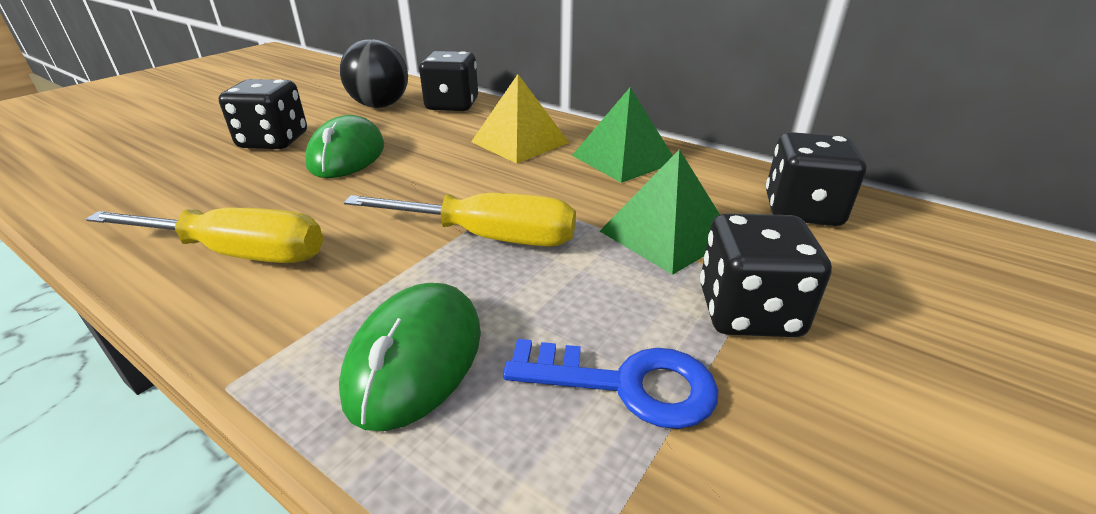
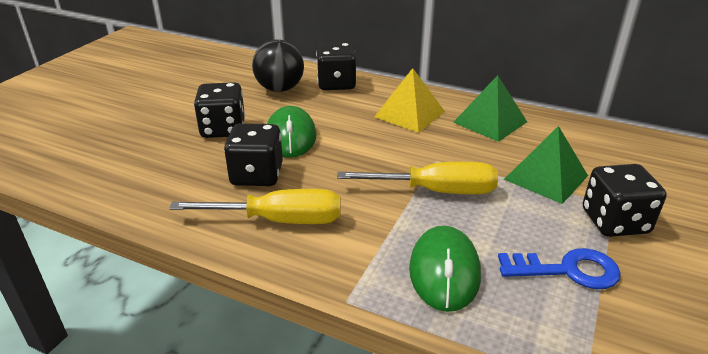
camera: 10 degrees left, 0 degrees up
black dice [766,132,866,226] -> black dice moved to [224,123,283,186]

